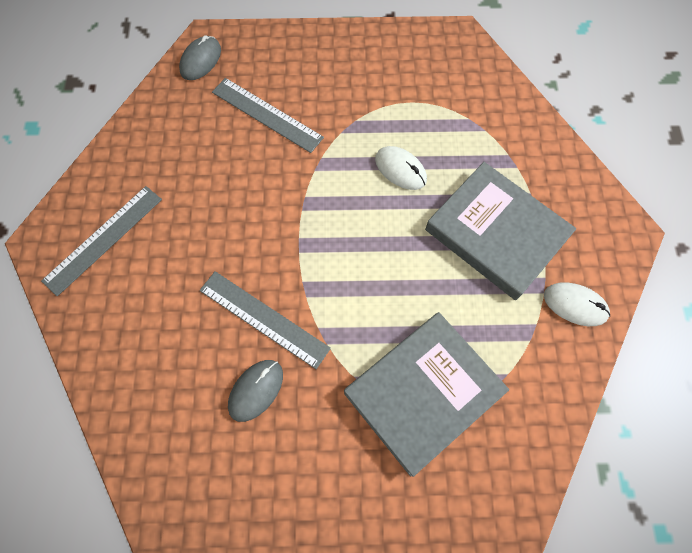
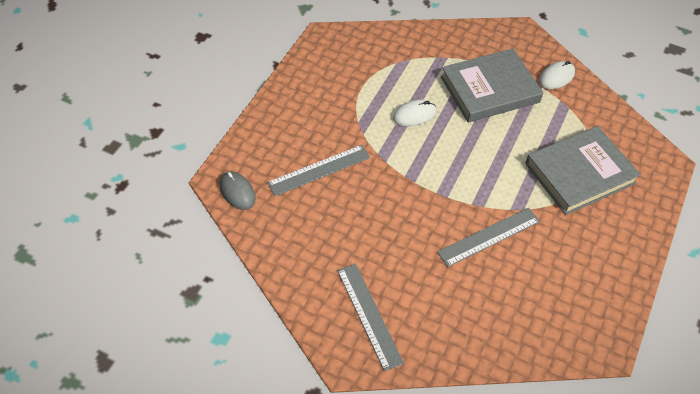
camera: 65 degrees left, 15 degrees down
grey mouse [228,360,283,422] -> none
grey book [344,312,509,477] -> grey book turned 75 degrees clockwise [525,126,641,215]

